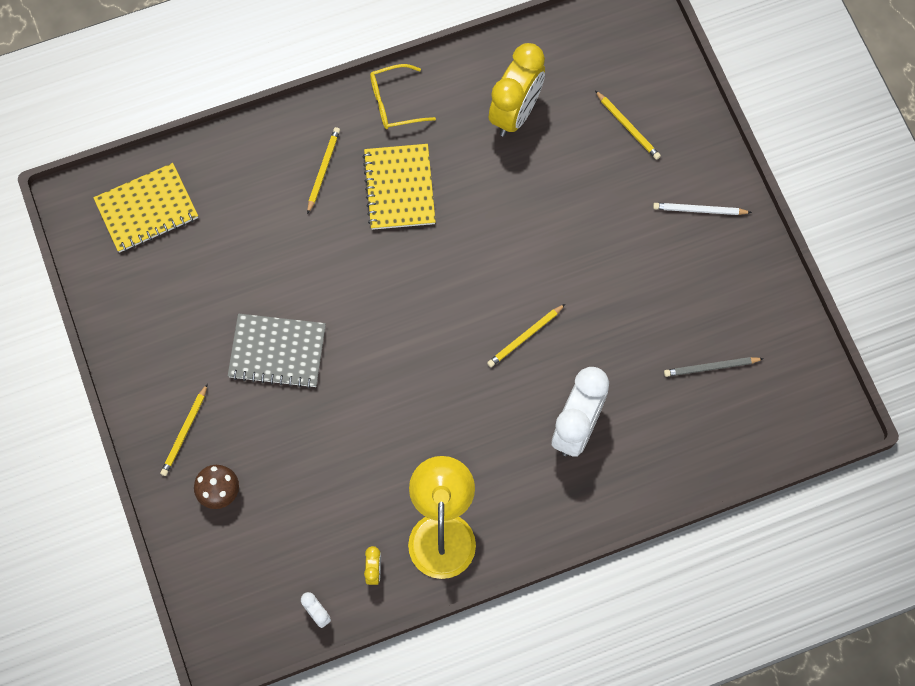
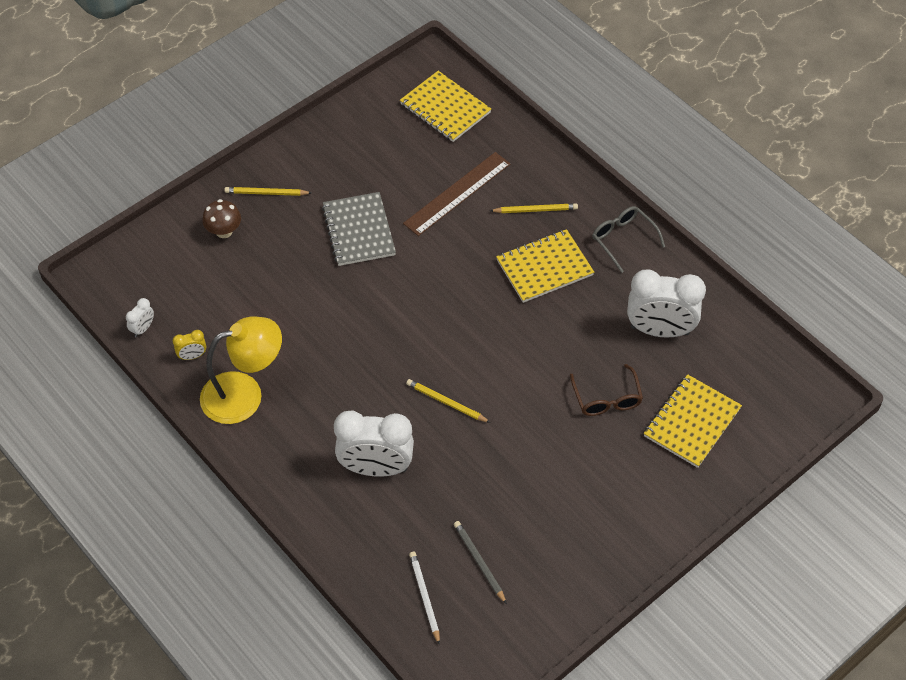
camera: 70 degrees right, 15 degrees down
yellow glasses [370,64,436,129] -> grey glasses [592,206,665,273]
yellow clock [489,43,545,137] -> white clock [627,270,706,338]
yellow pencil [595,91,661,160] -> yellow notebook [644,374,742,468]
white pencil [653,203,752,215] -> white pencil moved to [409,551,440,645]
none -> brown ruler [403,152,510,236]
none -> brown glasses [570,364,643,416]

